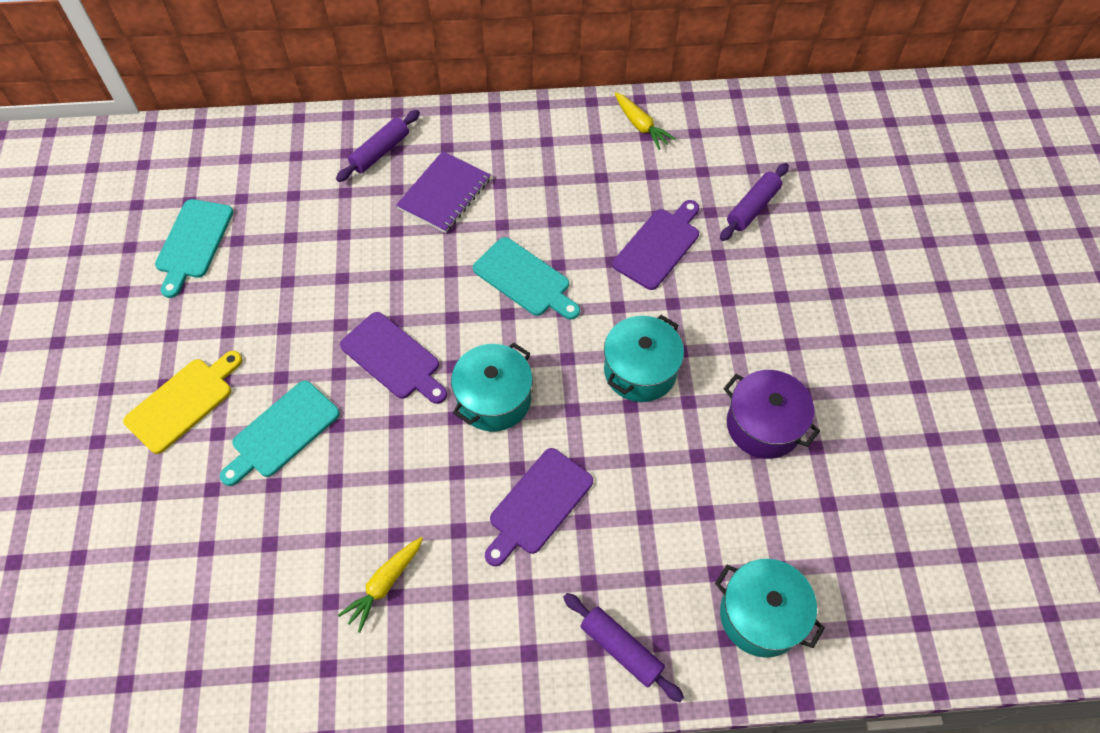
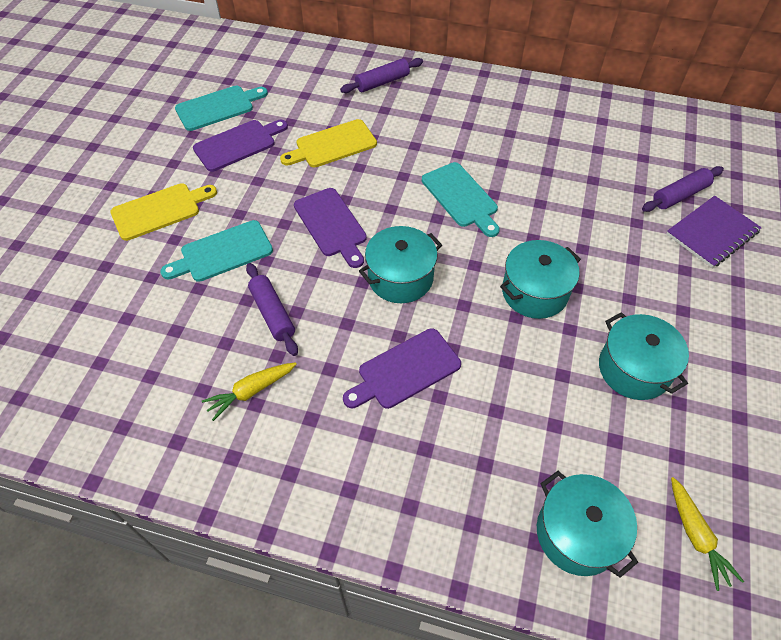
camera: 20 degrees right, 5 degrees down
turquoise cutting board [155,199,233,298] -> turquoise cutting board turned 150 degrees counterclockwise [175,86,268,131]
purple notebook [396,151,491,233] -> purple notebook moved to [666,196,762,268]
purple rolling pin [563,593,684,702] -> purple rolling pin moved to [246,263,298,356]
purple cutting board [613,200,699,290] -> purple cutting board moved to [193,120,288,172]
yellow carrot [615,92,676,150] -> yellow carrot moved to [671,477,744,591]
purple pot [723,370,820,459] -> turquoise pot [599,312,689,400]
none -> yellow cutting board [280,119,377,167]

